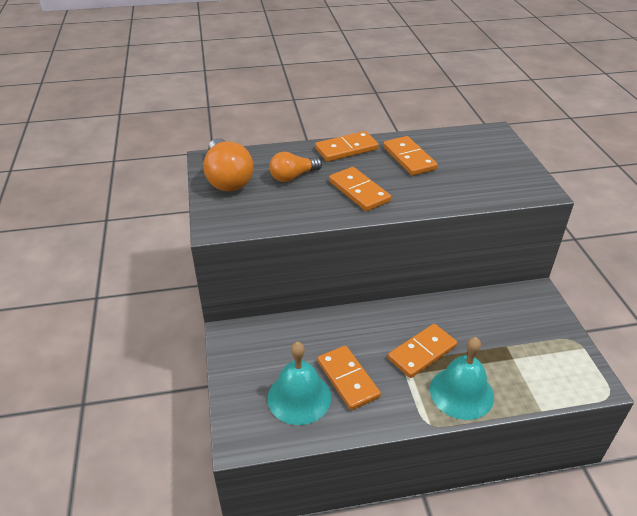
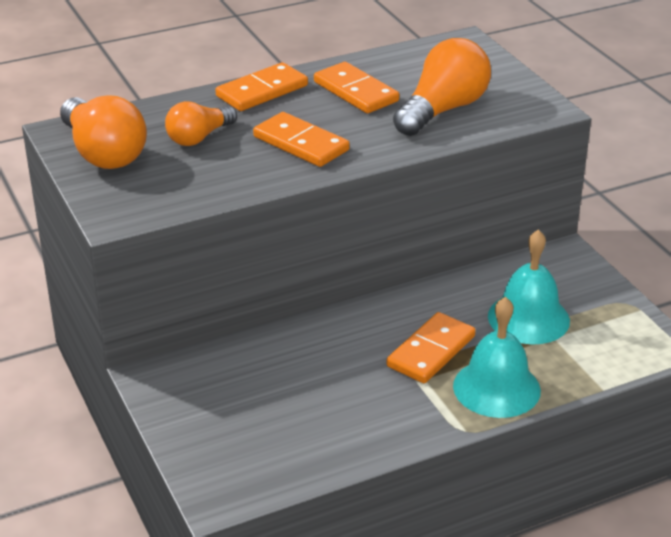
camera: 15 degrees left, 5 degrees down
turquoise bell [267,342,331,425] -> turquoise bell moved to [488,229,570,345]
orange domino [318,345,381,410] -> none
none -> orange light bulb [393,38,491,136]

